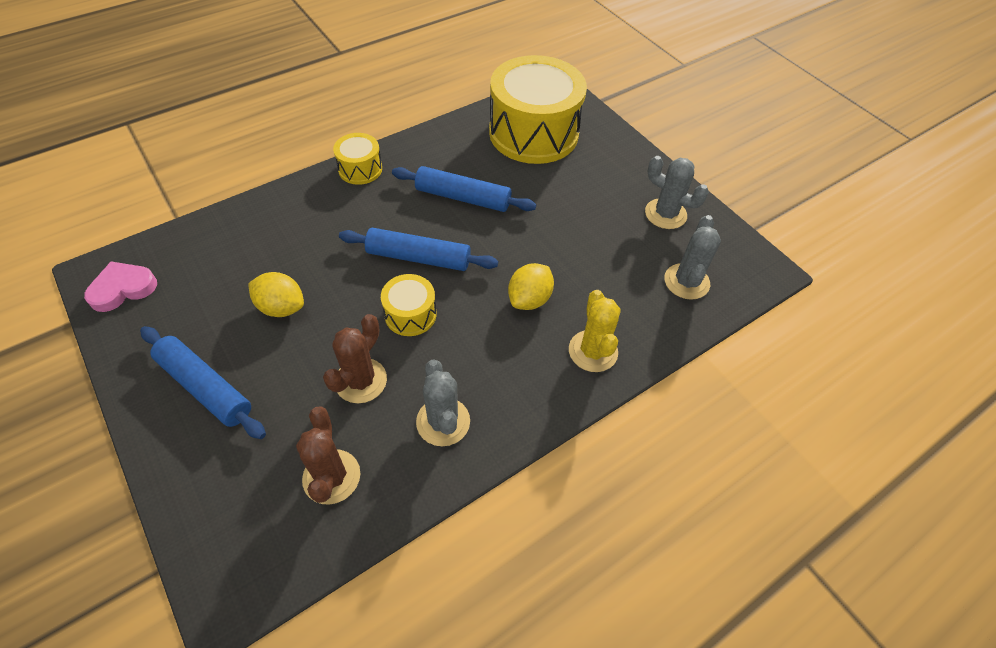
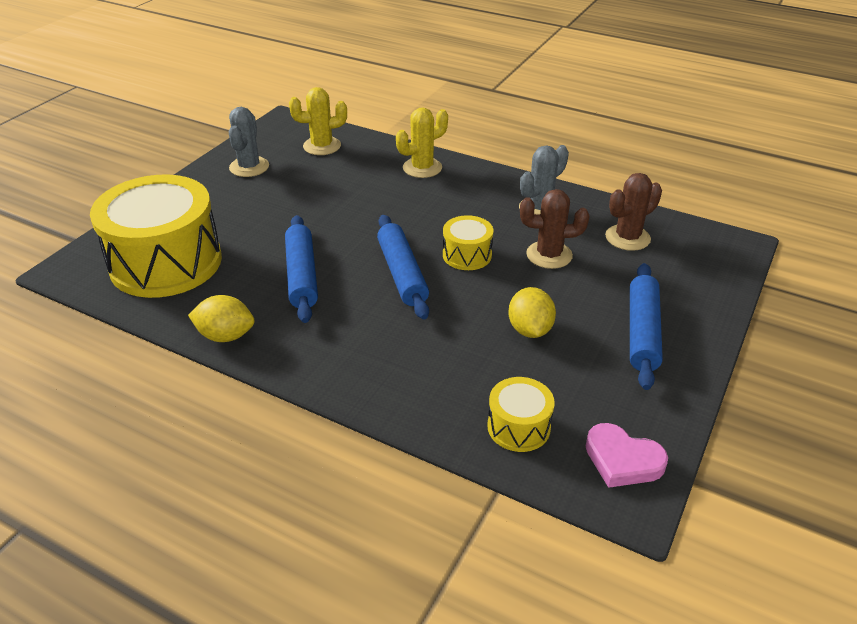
camera: 115 degrees left, 15 degrees down
yellow drum [333,133,382,185] -> yellow drum moved to [487,377,555,452]
yellow lemon [508,263,554,310] -> yellow lemon moved to [188,295,255,342]
grey cactus [664,215,721,300] -> yellow cactus [289,87,347,155]

